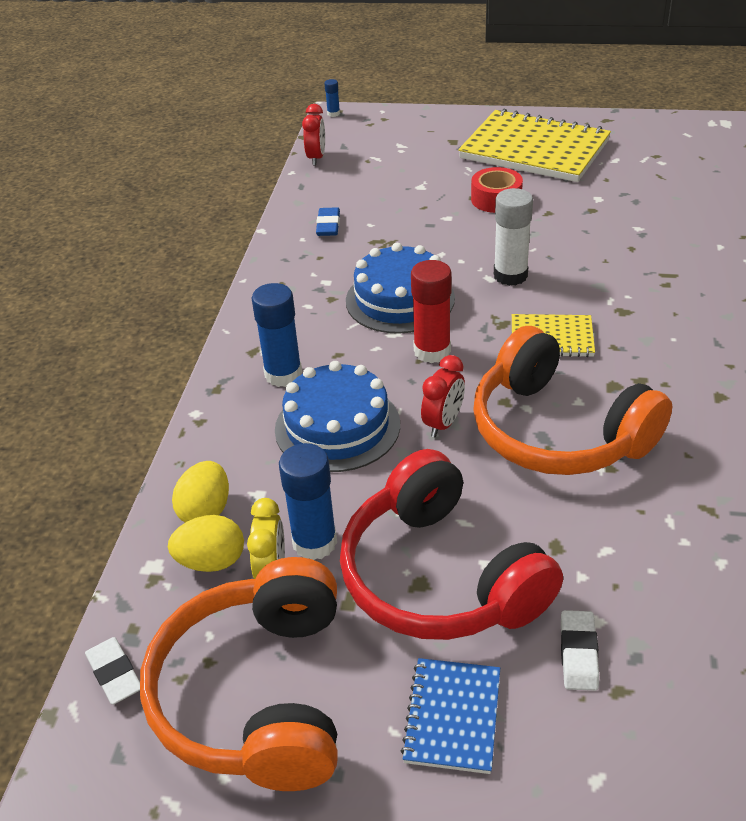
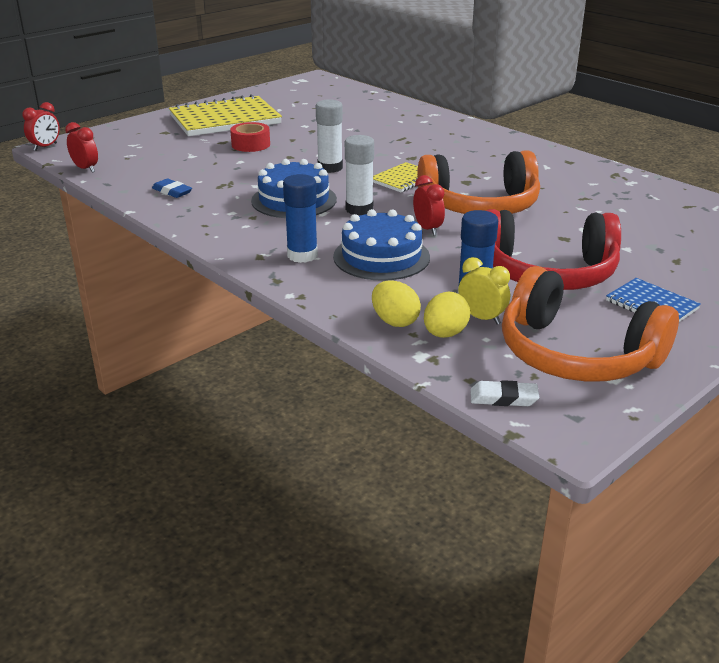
camera: 55 degrees left, 10 degrees down
blue glue stick [324,79,340,117] -> red clock [22,102,60,151]
red glue stick [411,260,452,363] -> white glue stick [345,135,374,215]
white eraser [561,610,599,691] -> none

